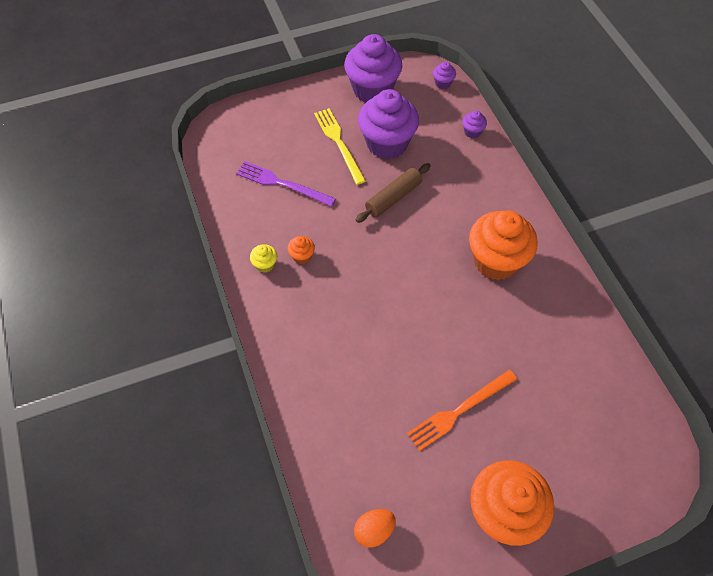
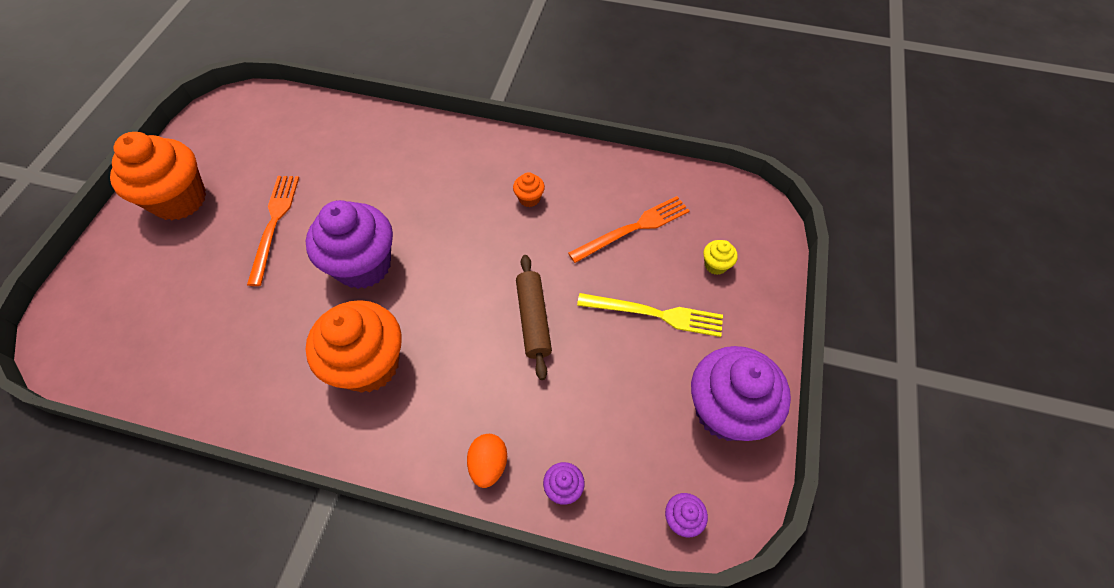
camera: 125 degrees right, 0 degrees up
purple fork [236,161,336,207] -> orange fork [568,196,690,263]
yellow cupcake [250,244,277,273] -> yellow cupcake moved to [703,240,738,275]
orange egg [354,509,396,548] -> orange egg moved to [467,434,507,488]
purple cupcake [358,89,419,159] -> purple cupcake moved to [306,200,393,289]

